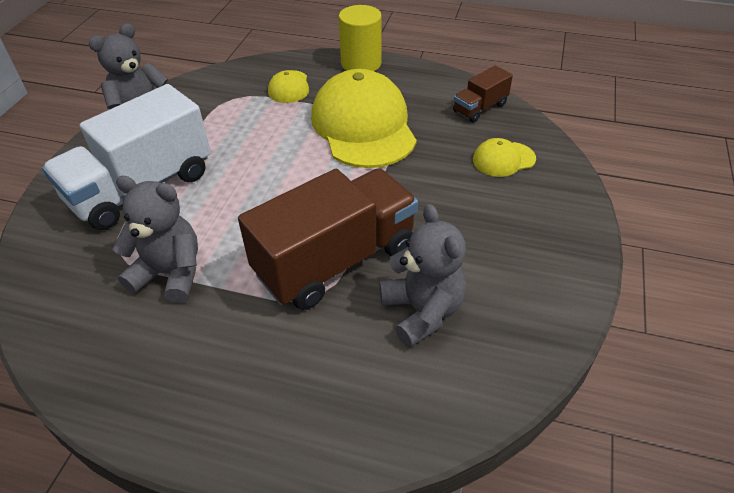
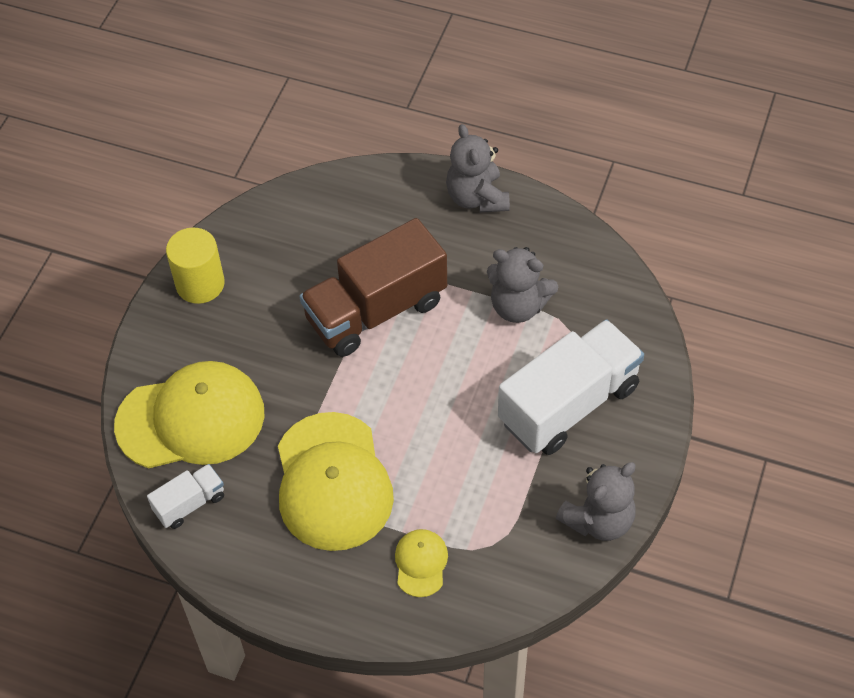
camera: 175 degrees left, 10 degrees up
yellow cylinder [339,5,382,71] -> yellow cylinder moved to [166,228,225,304]
grey teddy bear [379,204,466,348] -> grey teddy bear moved to [446,124,510,213]
brown truck [453,66,513,122] -> white truck [147,464,224,529]
yellow cap [473,138,536,177] -> yellow cap [114,361,264,468], size x2.21

